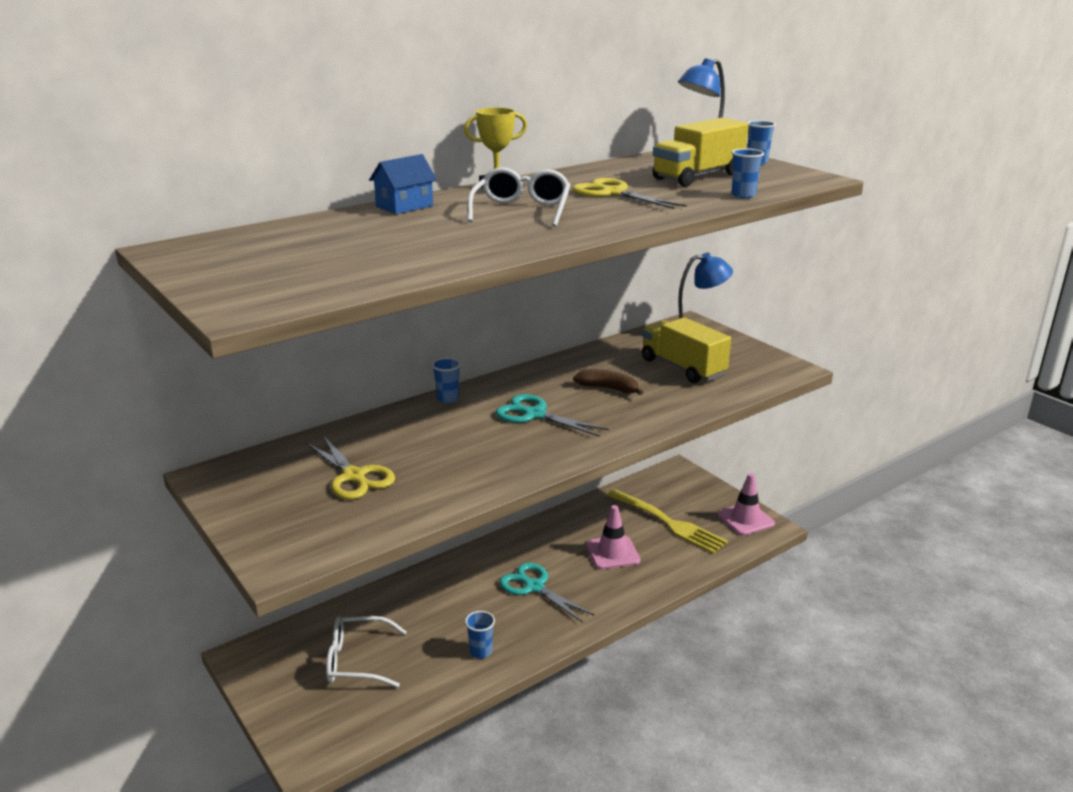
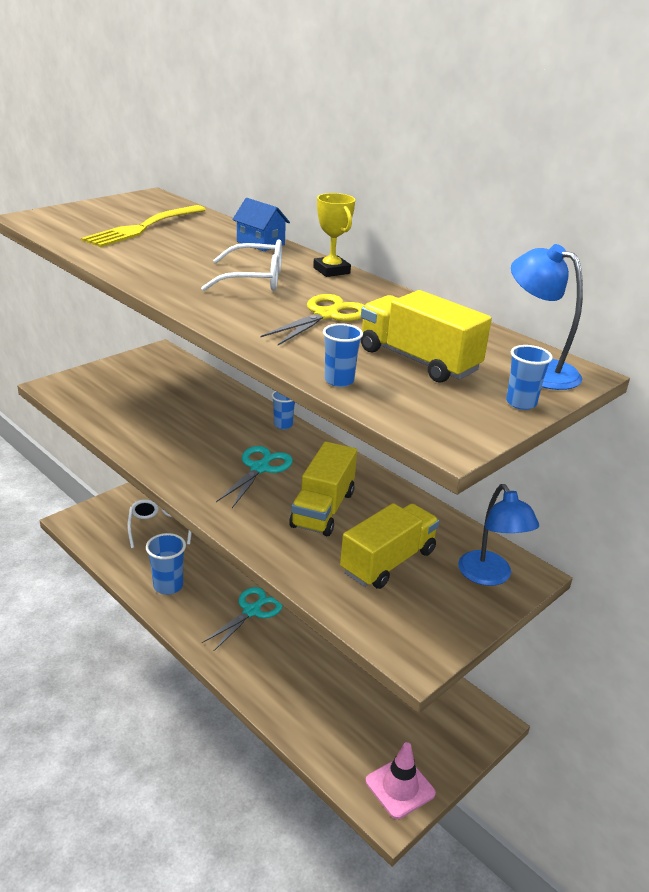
camera: 80 degrees right, 5 degrees up
yellow scissors [306,435,395,500] -> none
blue cup [465,611,495,659] -> blue cup [146,533,186,595], size x1.63
brown banana [573,369,643,395] -> yellow truck [289,442,357,536]
pink traffic cone [586,505,640,569] -> none
yellow fork [606,489,728,554] -> yellow fork moved to [81,205,206,247]

